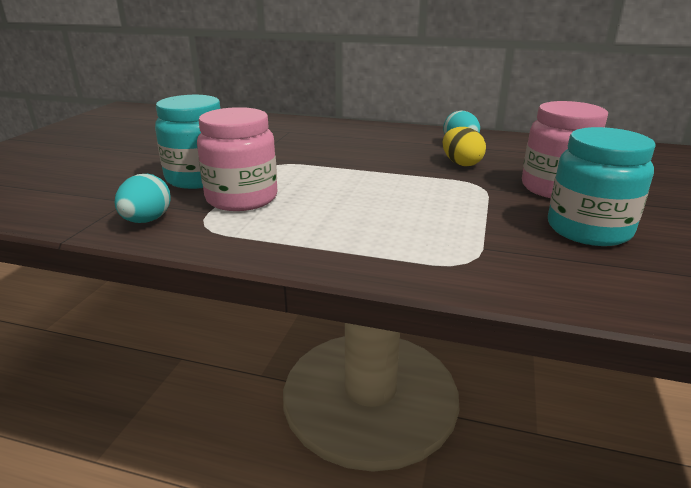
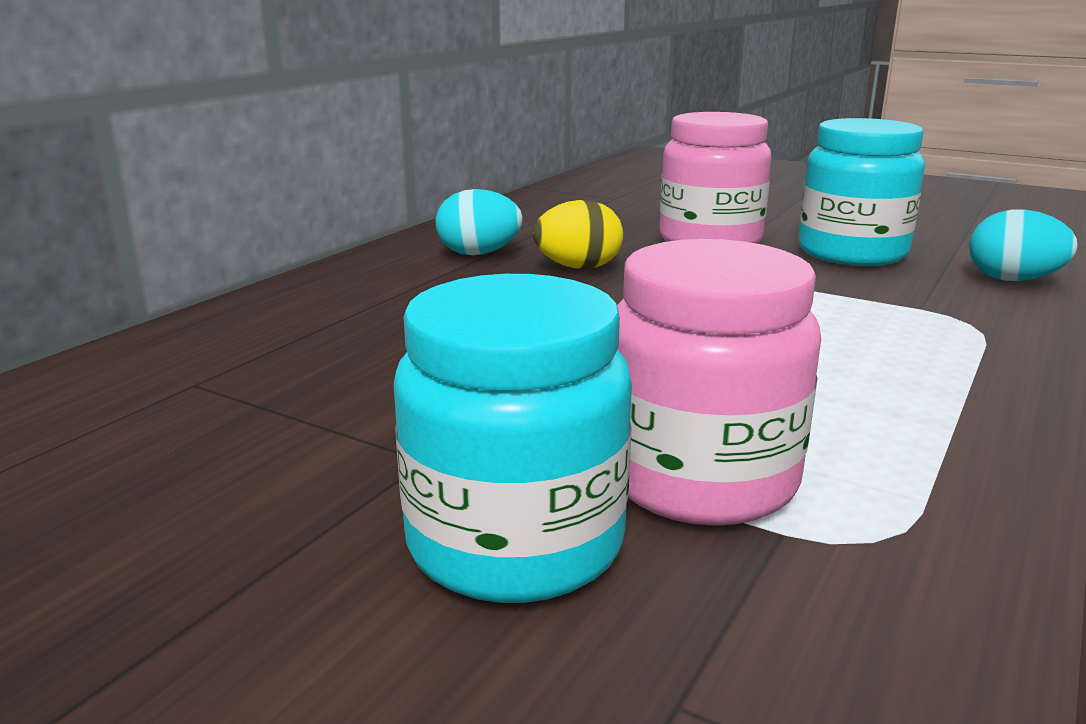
camera: 75 degrees left, 5 degrees down
turquoise egg [115,174,171,223] -> turquoise egg moved to [969,210,1078,281]

